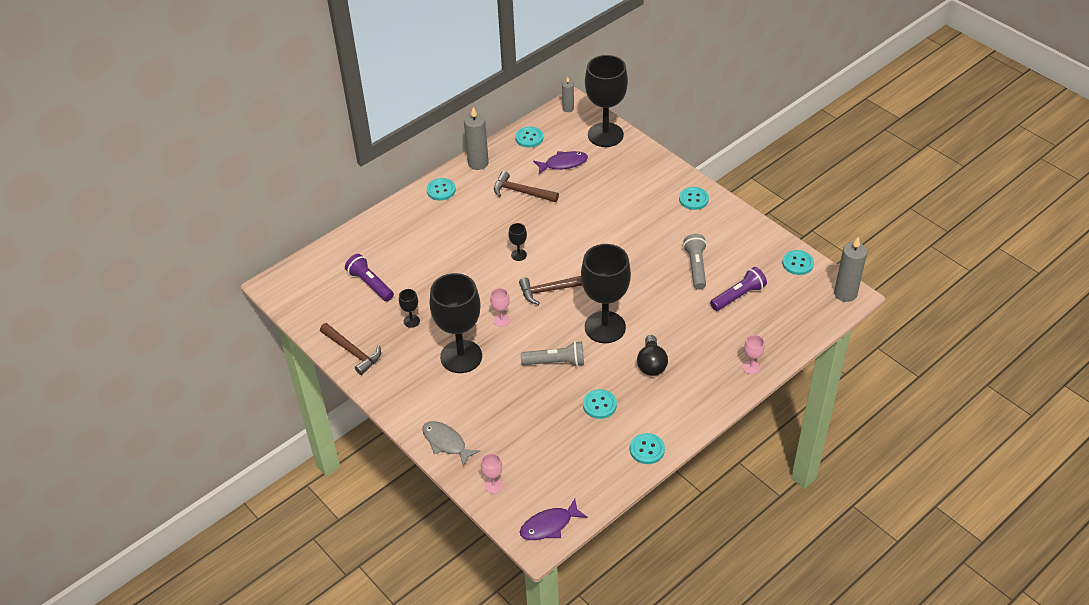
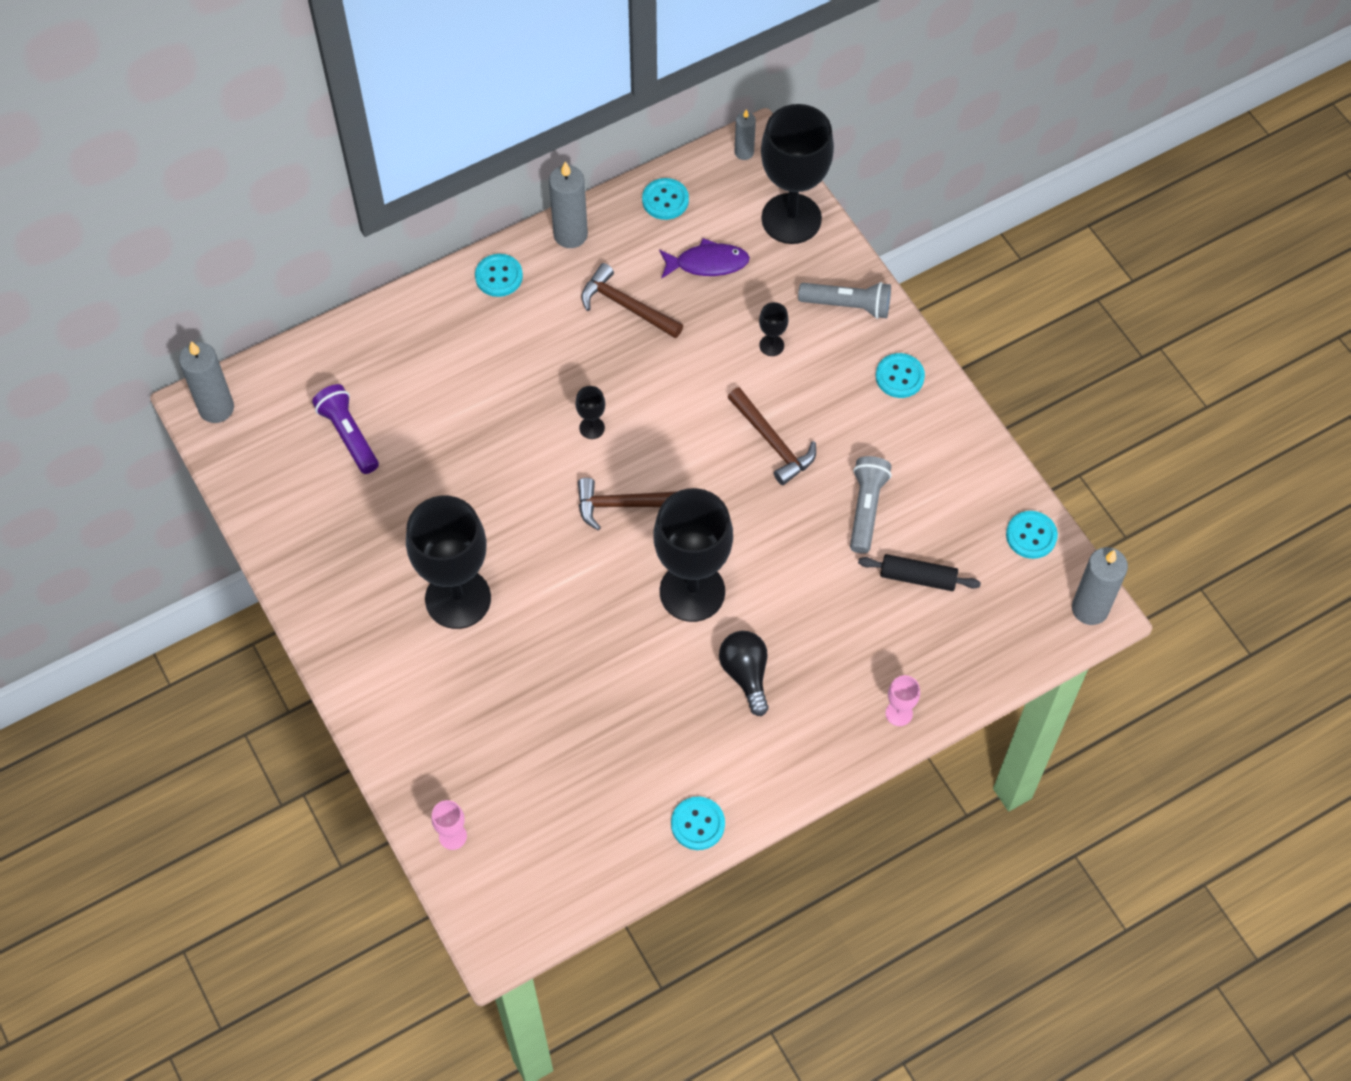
camera: 10 degrees right, 15 degrees up
brown hammer [320,323,381,375] -> brown hammer moved to [727,387,816,485]
black goblet [399,289,420,328] -> black goblet moved to [759,302,788,356]
grey fish [423,421,480,467] -> none
pink goblet [490,288,510,327] -> none
purple fish [520,499,588,540] -> none
grey flashlight [521,341,584,366] -> grey flashlight moved to [798,282,891,319]
turquoise button [583,389,617,419] -> none
black light bulb [637,335,668,376] -> black light bulb turned 150 degrees clockwise [719,631,769,716]
purple flashlight [710,267,767,311] -> black rolling pin [858,554,981,591]
none -> grey candle [179,341,234,423]

